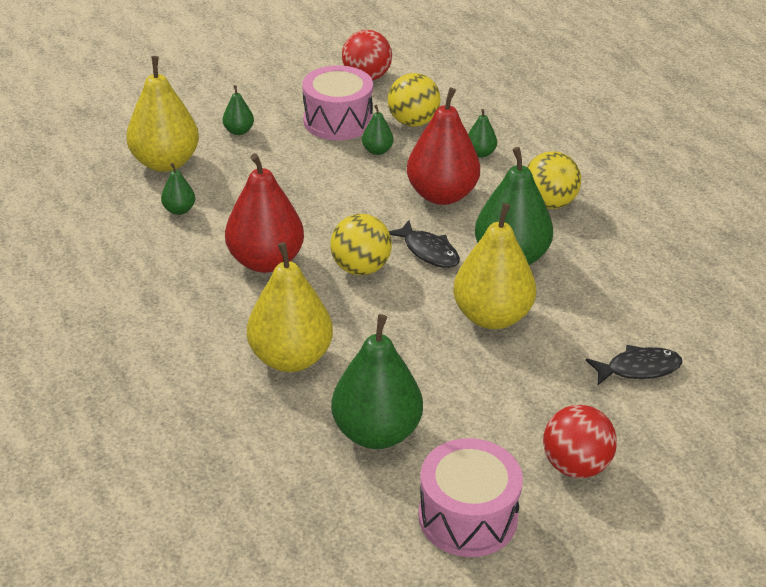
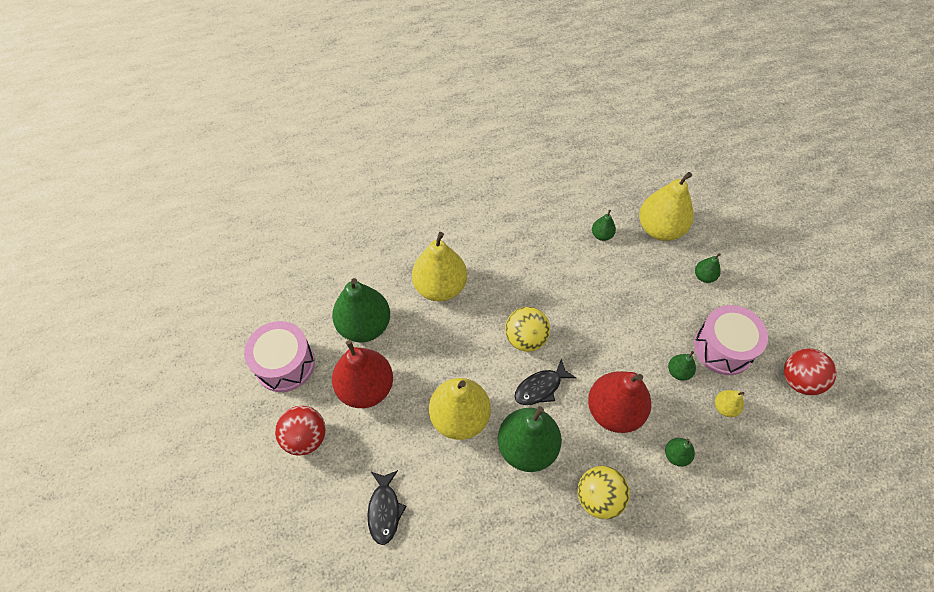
camera: 100 degrees right, 20 degrees up
red pear [225,153,304,273] -> red pear moved to [332,340,393,408]
yellow ball [388,73,441,127] -> yellow pear [715,390,744,417]

